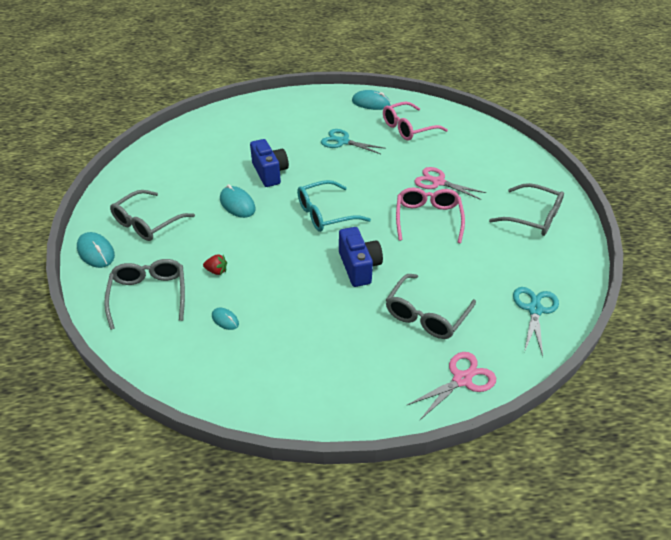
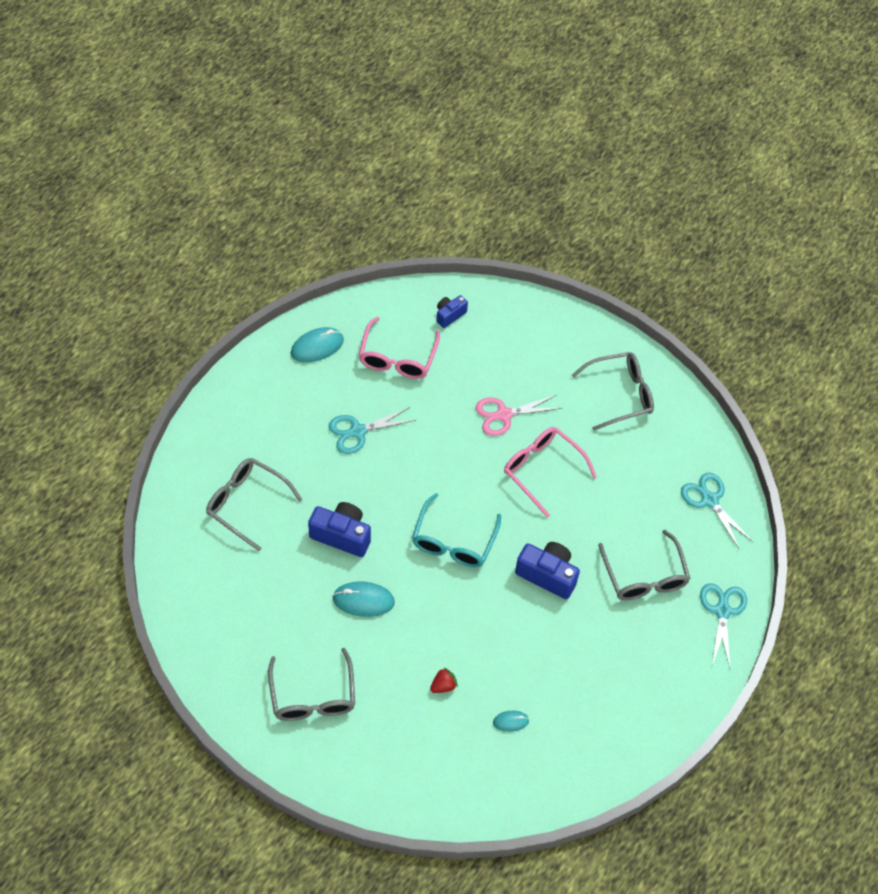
camera: 50 degrees left, 15 degrees up
turquoise mouse [77,232,115,268] -> none
grey glasses [104,259,185,330] -> grey glasses moved to [206,458,302,551]
pink scissors [406,352,496,420] -> turquoise scissors [700,583,747,668]
none -> blue camera [437,295,468,328]

